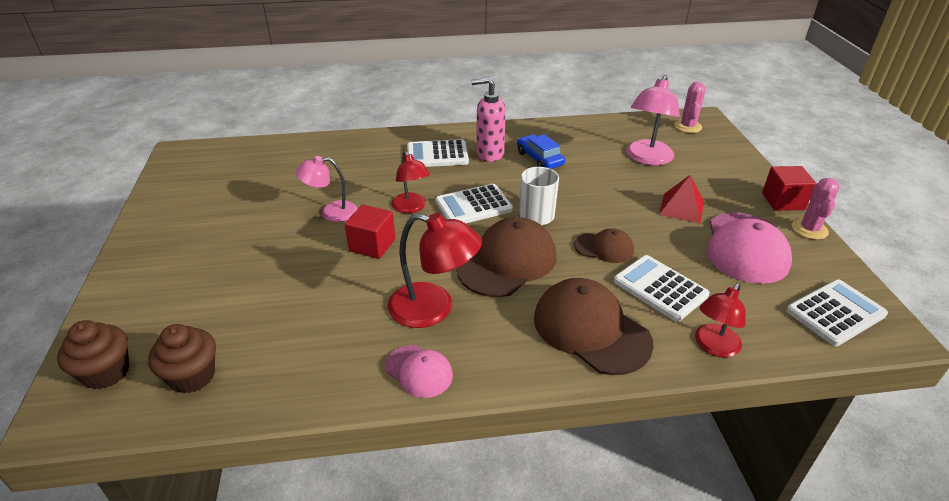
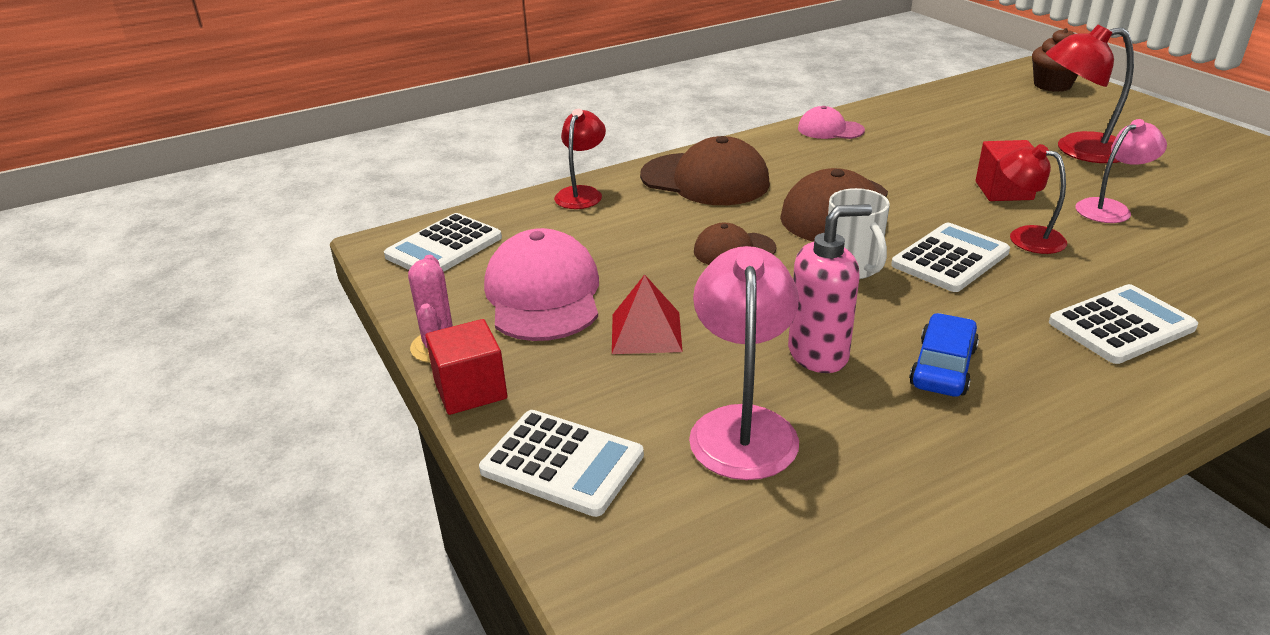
camera: 160 degrees right, 5 degrees down
brown cupcake [148,324,216,393] -> none
red lamp [388,213,482,328] -> red lamp moved to [1046,25,1134,163]
pink soap dispenser [471,77,506,162] -> pink soap dispenser moved to [788,204,872,373]
blue car [517,134,565,169] -> blue car turned 105 degrees counterclockwise [909,313,979,397]
white calculator [614,255,710,322] -> white calculator moved to [479,410,644,517]
pink cactus [674,82,706,133] -> none

